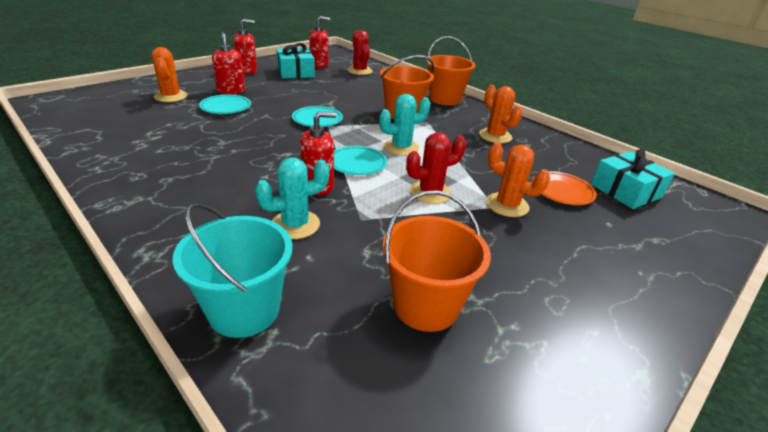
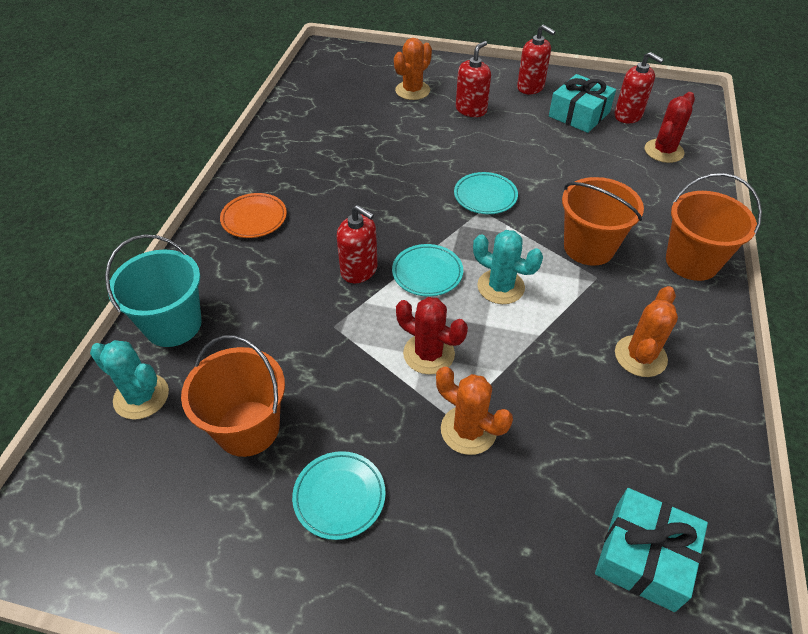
camera: 60 degrees right, 15 degrees up
turquoise plate [199,94,251,114] -> turquoise plate moved to [292,451,386,540]
turquoise cactus [255,158,329,239] -> turquoise cactus moved to [90,340,169,420]
orange cactus [486,142,550,217] -> orange cactus turned 60 degrees counterclockwise [436,367,513,455]
orange plate [532,171,597,205] -> orange plate moved to [220,193,287,238]

